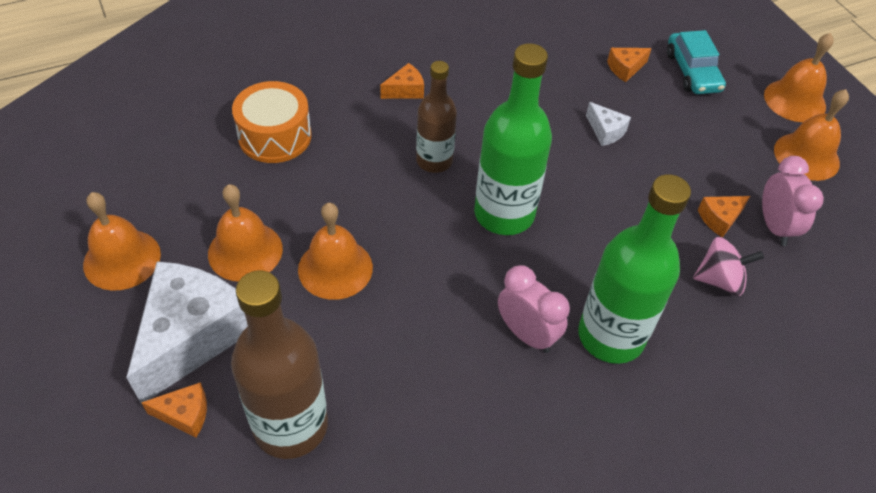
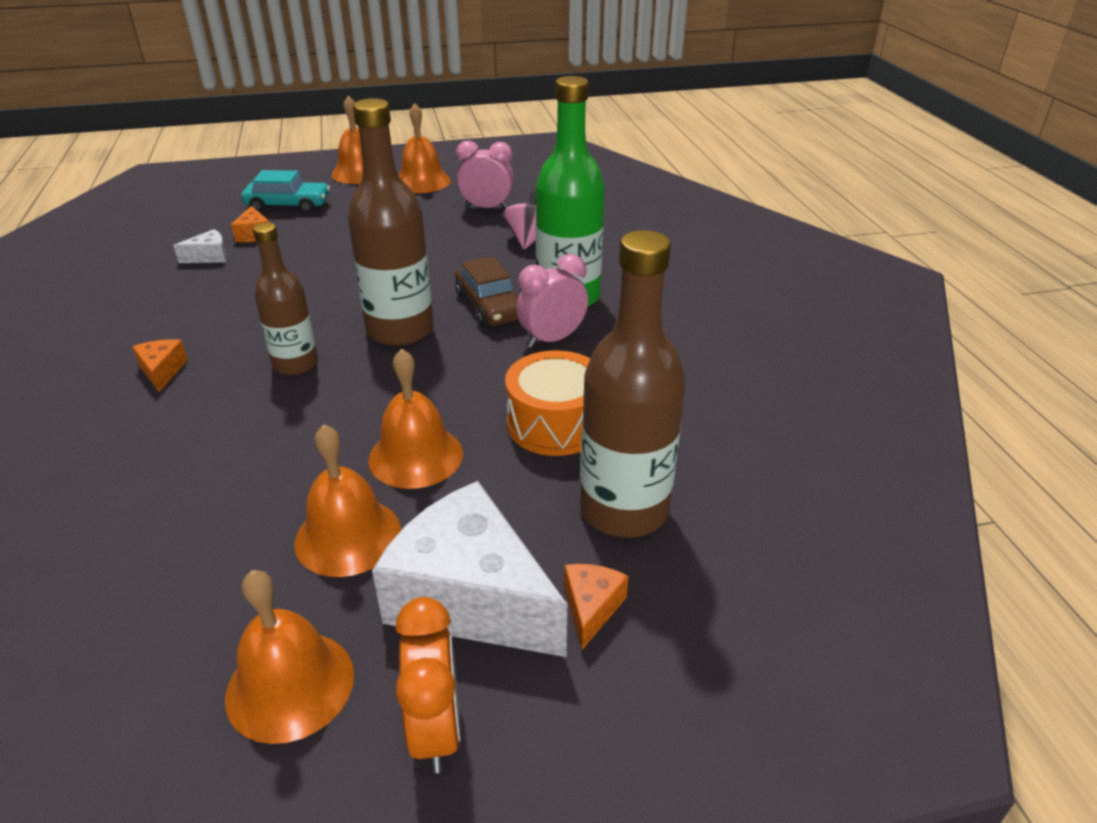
camera: 75 degrees left, 15 degrees down
orange drum [232,81,312,163] -> orange drum moved to [505,351,591,456]
green bottle [474,43,552,235] -> brown bottle [348,98,434,346]
white cheese [586,102,631,146] -> white cheese moved to [173,229,227,263]
orange cheese [698,196,750,238] -> none
none -> orange clock [395,597,461,773]
none -> brown car [455,256,519,327]

